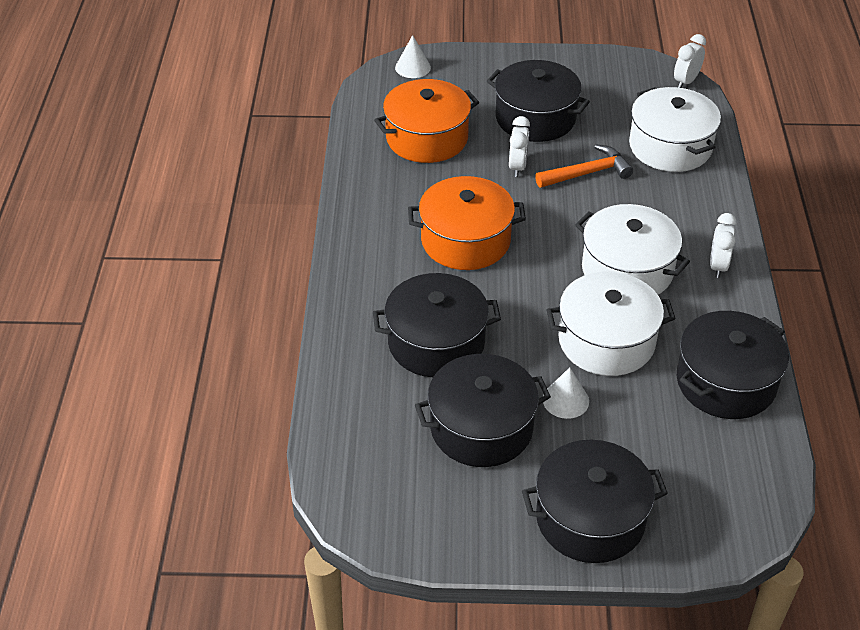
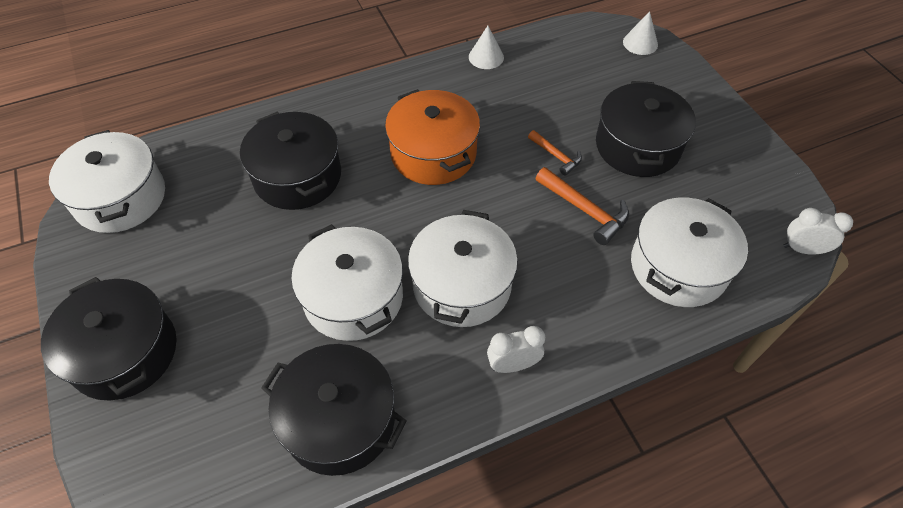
camera: 65 degrees right, 10 degrees up
orange pot [374,79,479,163] -> none
black pot [415,354,551,467] -> none
white clock [509,116,530,177] -> orange hammer [528,130,582,176]
white cone [543,367,589,419] -> white cone moved to [469,26,504,69]
none -> white pot [49,130,165,233]

